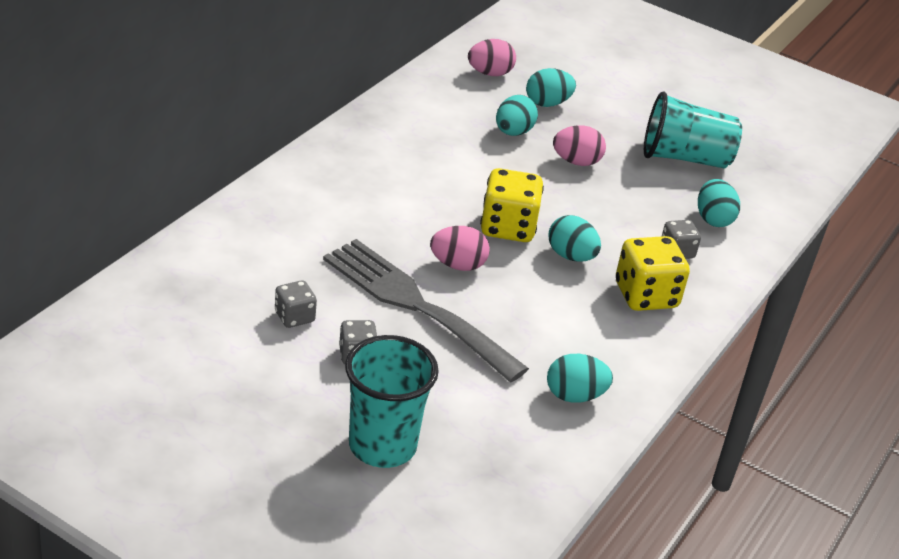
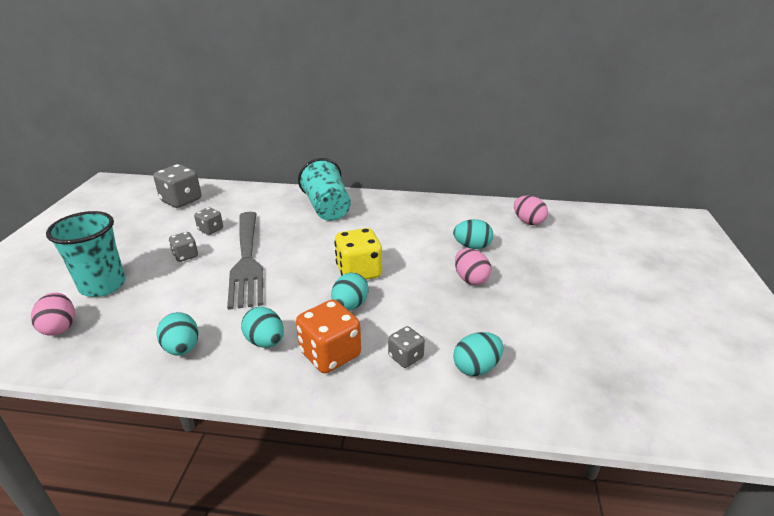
camera: 70 degrees right, 5 degrees down
grey fork [323,239,529,383] -> grey fork turned 150 degrees clockwise [227,212,263,310]
pink egg [430,226,490,271] -> pink egg moved to [31,292,75,336]
turquoise egg [526,68,576,107] -> turquoise egg moved to [241,307,284,348]
yellow dice [616,236,690,311] -> orange dice [296,299,361,373]
turquoise cup [644,91,742,168] -> turquoise cup moved to [298,158,351,221]
none -> grey dice [153,164,201,208]

